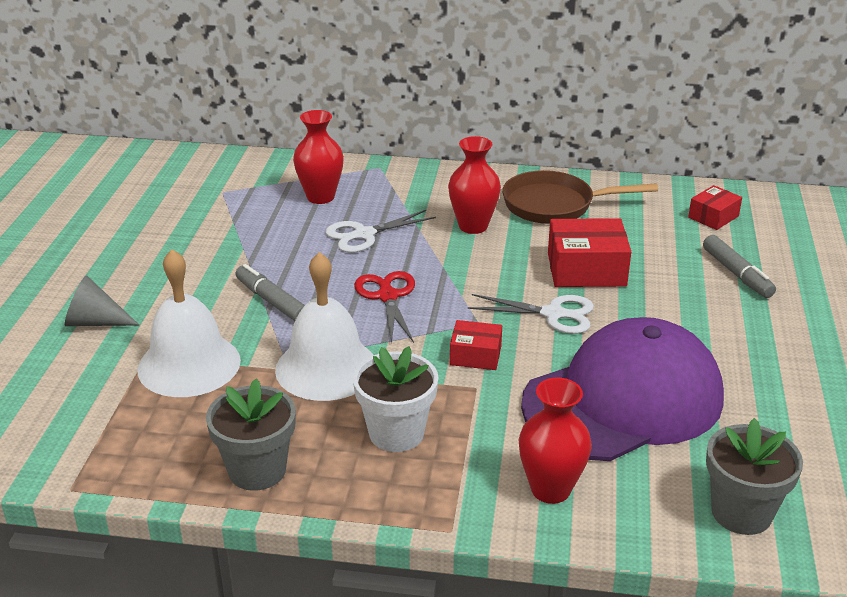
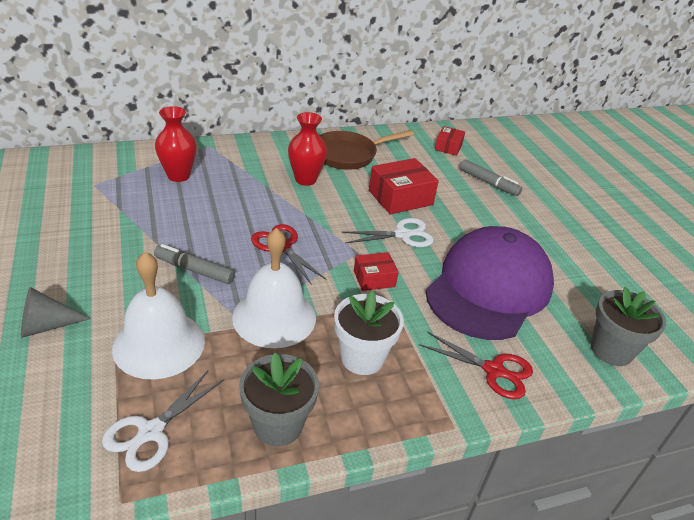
camera: 30 degrees left, 5 degrees up
white scissors [326,210,436,253] -> white scissors moved to [102,371,224,472]
red vase [519,378,592,504] -> red scissors [420,331,533,400]

